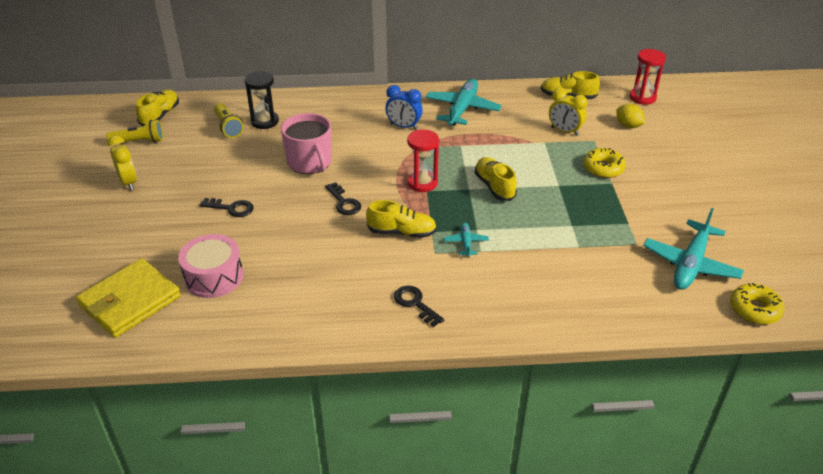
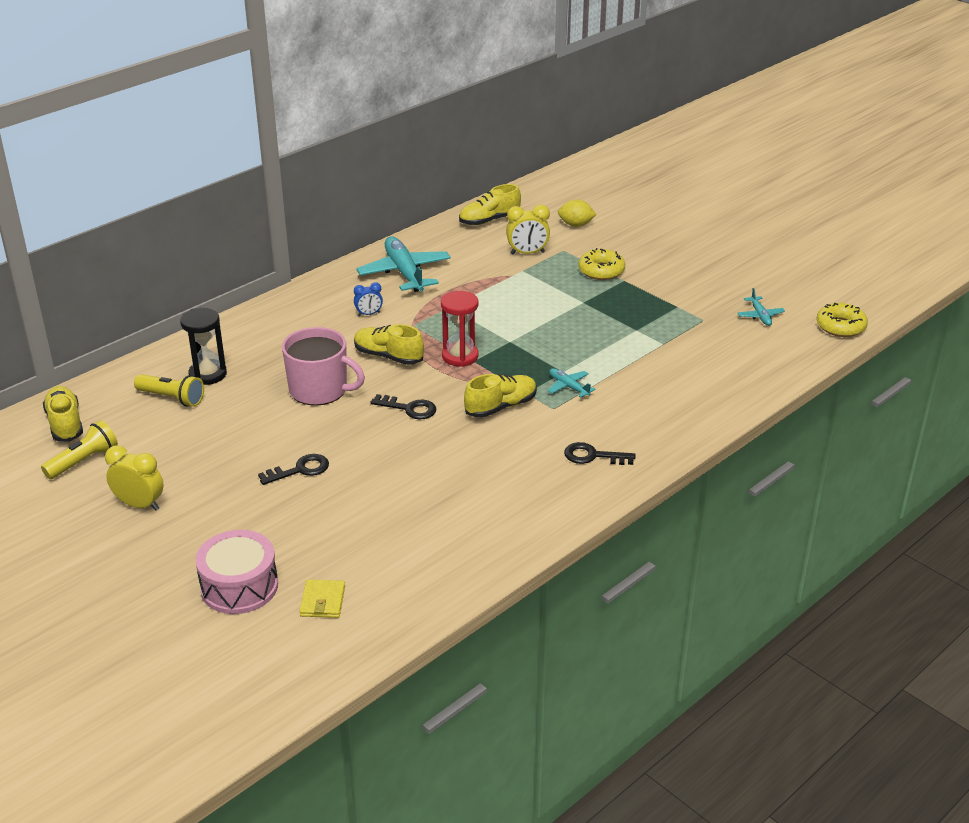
camera: 40 degrees left, 5 degrees down
yellow wallet [76,258,181,338] -> yellow wallet [299,580,345,618], size x0.46
pink drum [178,234,243,298] -> pink drum moved to [195,530,278,614]
blue clock [386,85,423,130] -> blue clock [354,282,383,316], size x0.62
yellow shoe [475,157,517,201] -> yellow shoe moved to [354,324,424,365]
red hourglass [630,49,666,105] -> none
turquoise plane [643,208,744,290] -> turquoise plane [738,288,785,326], size x0.48

